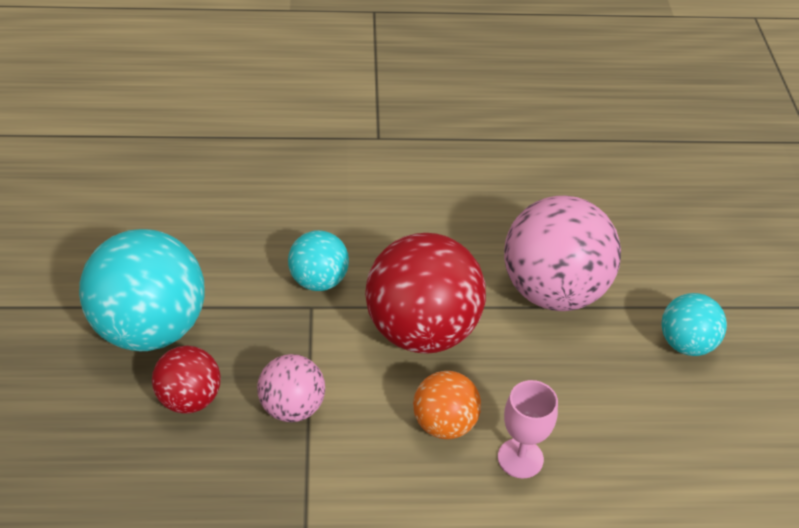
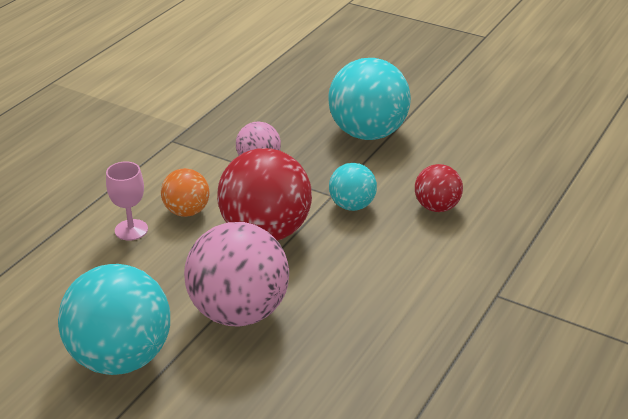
camera: 125 degrees right, 10 degrees down
red ball [152,346,221,414] -> red ball moved to [415,164,463,212]
turquoise ball [661,293,727,356] -> turquoise ball [58,264,170,375], size x1.87

